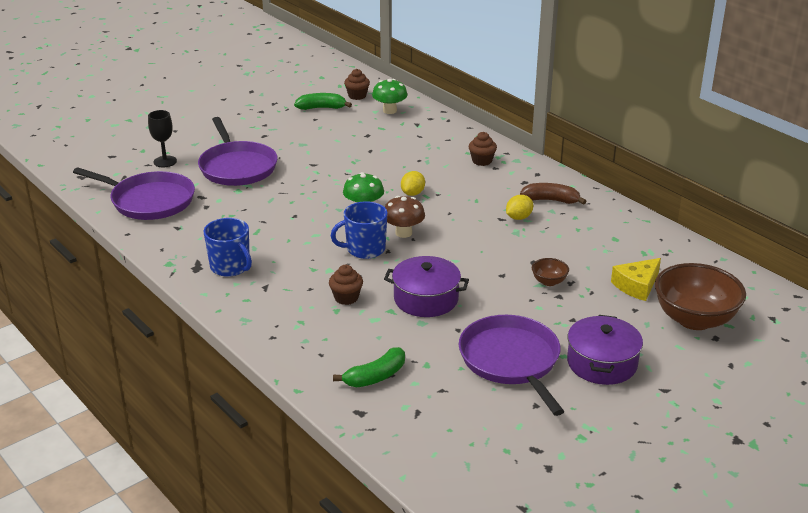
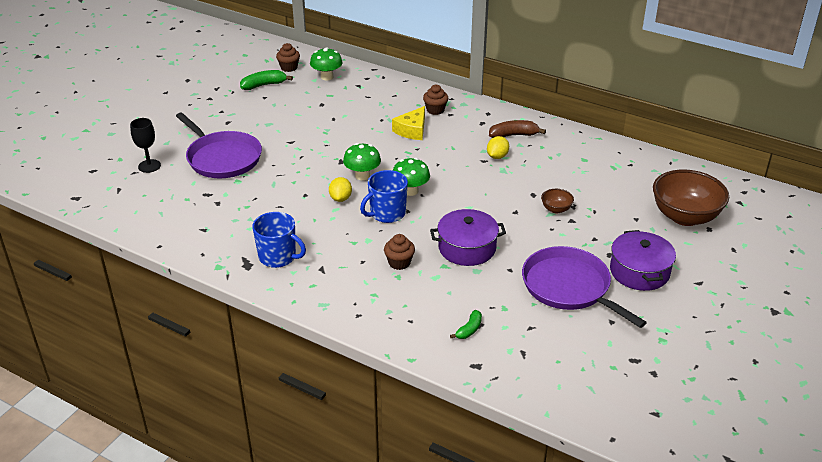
camera: 20 degrees left, 5 degrees up
purple pan [73,167,195,220] -> none
green banana [333,347,405,387] -> green banana [450,310,482,339], size x0.64
brown mushroom [385,196,425,238] -> green mushroom [393,158,430,196]
yellow lemon [401,171,425,196] -> yellow lemon moved to [329,177,352,202]
yellow cheese [611,258,661,301] -> yellow cheese moved to [392,106,425,140]

